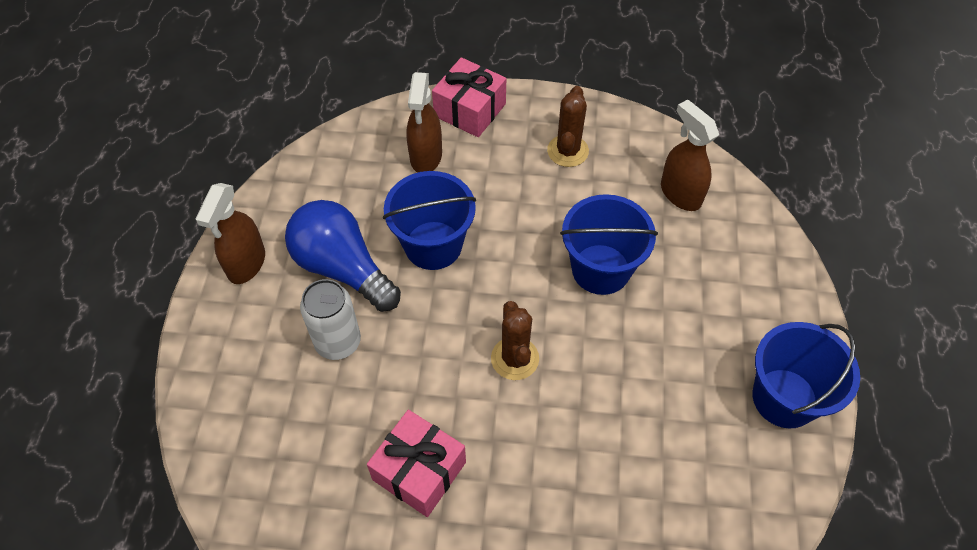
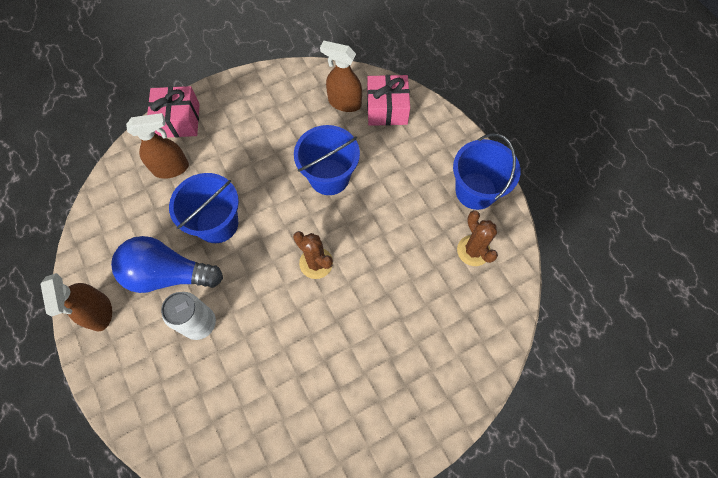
camera: 35 degrees left, 10 degrees up
pink gift [367,410,466,517] -> pink gift moved to [367,75,410,126]
brown spray bottle [406,72,442,172] -> brown spray bottle turned 75 degrees counterclockwise [126,113,189,179]
brown cactus [547,86,589,167] -> brown cactus moved to [457,210,498,266]

